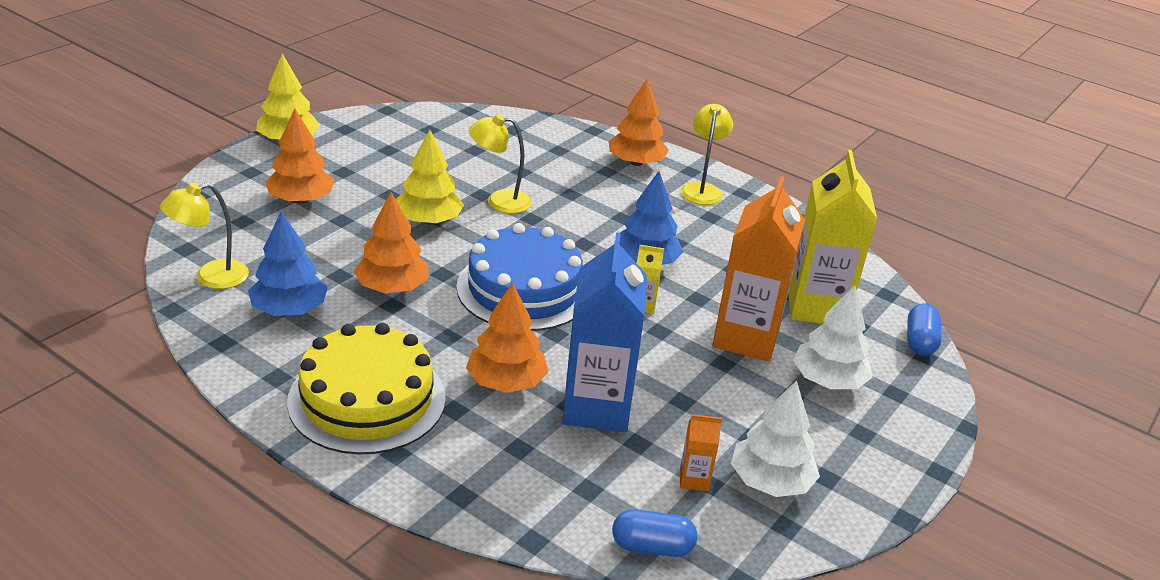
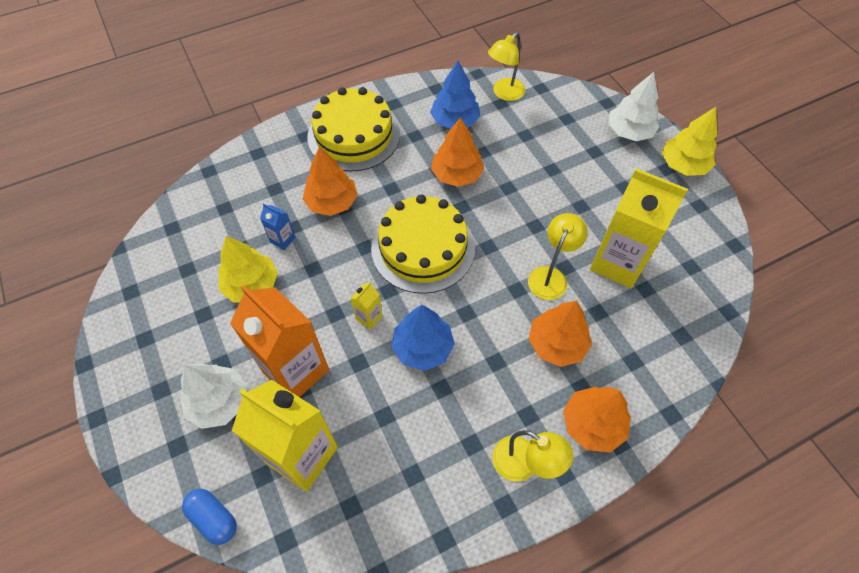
camera: 120 degrees right, 25 degrees up
yellow lamp [160,183,249,289] -> yellow lamp turned 135 degrees counterclockwise [488,32,525,101]
orange tree [265,109,334,204] -> orange tree moved to [529,300,592,367]
yellow tree [396,130,464,225] -> yellow tree moved to [218,236,278,302]
blue cake [456,223,583,331] -> yellow cake [371,195,475,294]
blue carton [562,233,647,432] -> blue carton [260,203,295,250], size x0.42
blue capsule [612,509,697,557] -> none
orange carton [680,414,722,491] -> none
white tree [731,381,820,497] -> white tree moved to [608,72,660,141]
none -> yellow carton [590,168,688,288]

